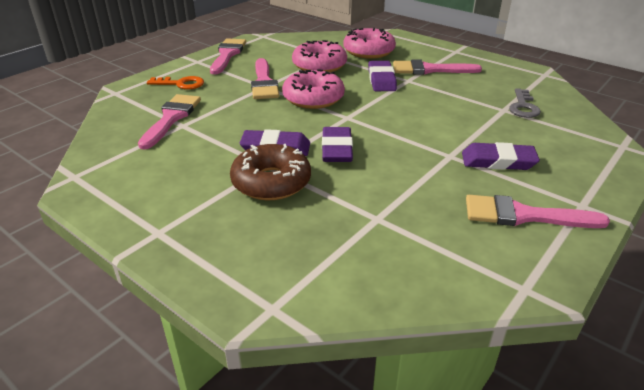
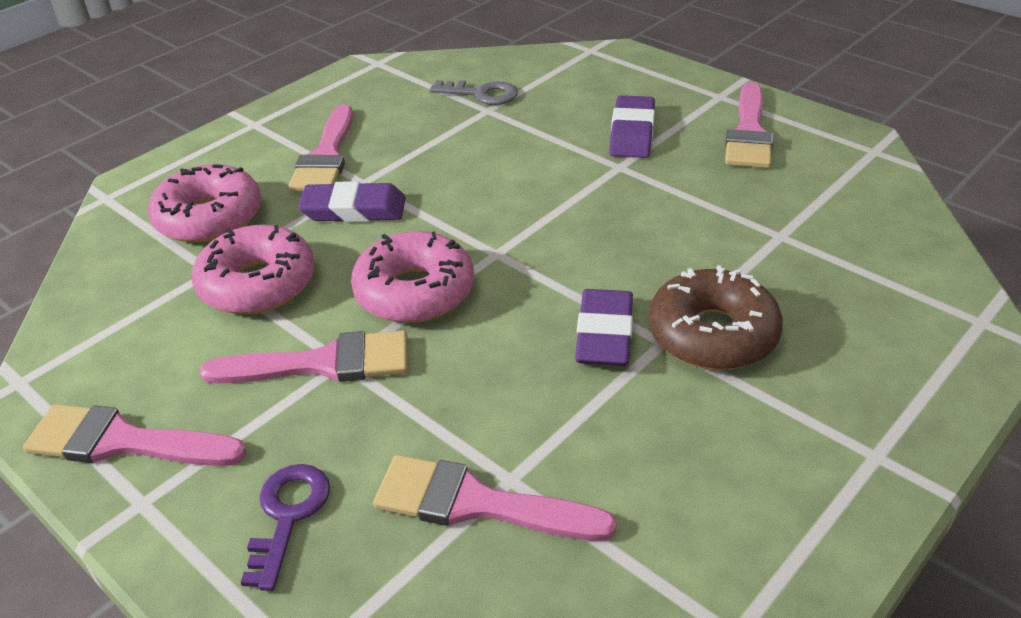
camera: 85 degrees left, 5 degrees up
orange key [147,76,204,89] -> purple key [241,464,330,591]
purple eraser [322,127,353,162] -> none

